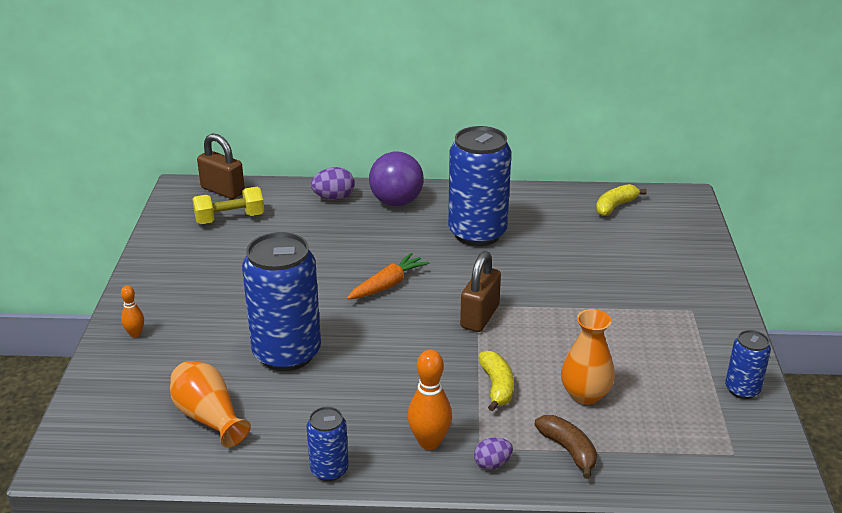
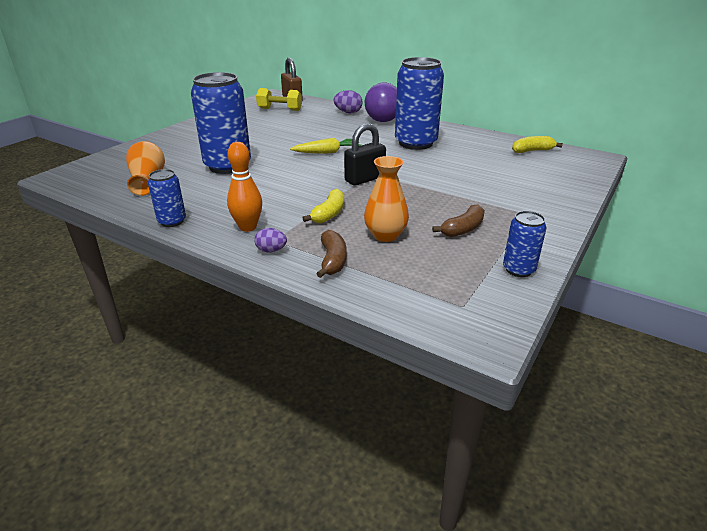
camera: 30 degrees right, 0 degrees up
orange bowling pin [121,285,144,338] -> none
orange carrot [347,252,429,299] -> yellow carrot [290,138,362,154]
brown padlock [460,251,501,332] -> black padlock [344,123,386,186]
none -> brown banana [432,204,485,237]

